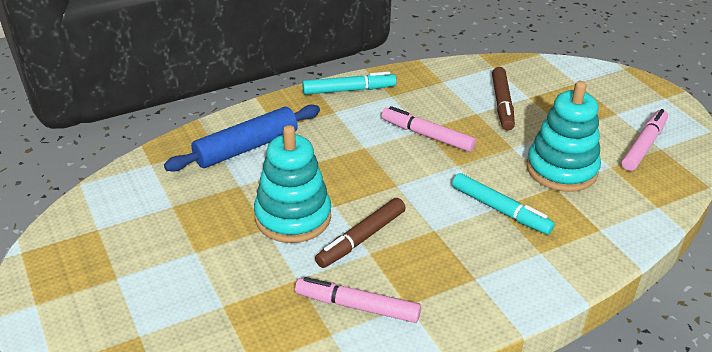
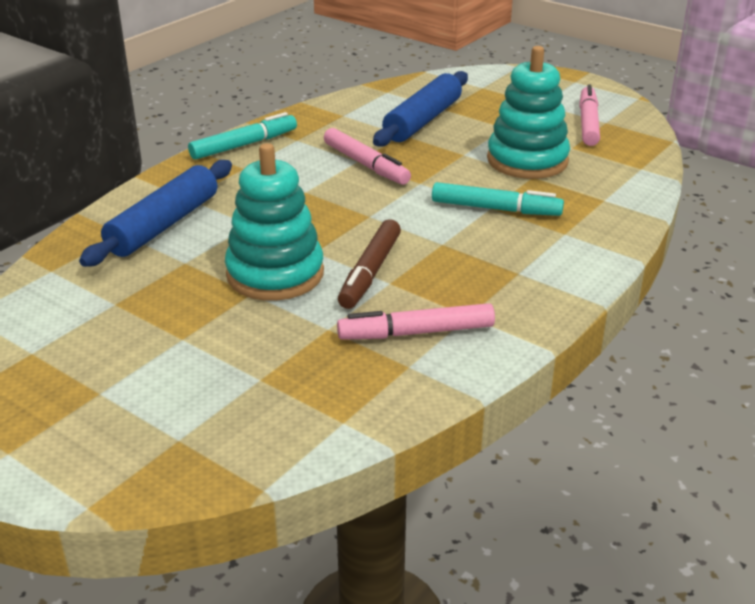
camera: 25 degrees left, 5 degrees down
pink marker [381,106,476,152] -> pink marker turned 135 degrees counterclockwise [324,128,411,185]
brown marker [492,67,515,131] -> blue rolling pin [373,71,468,147]

